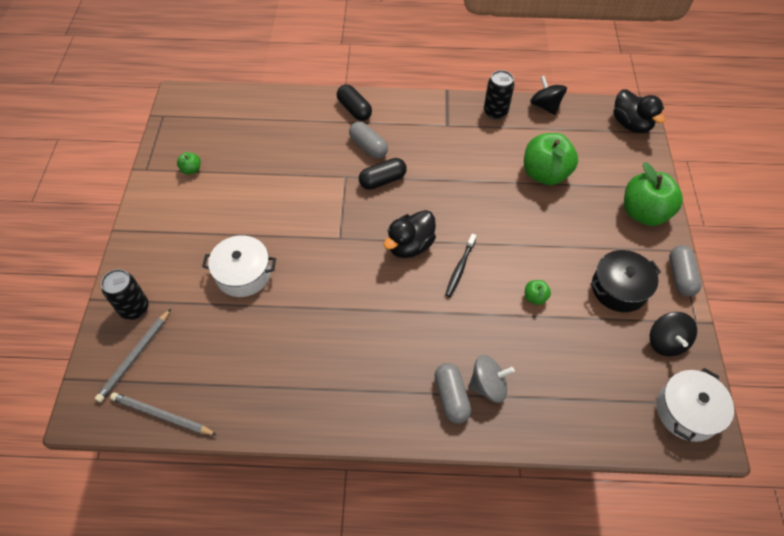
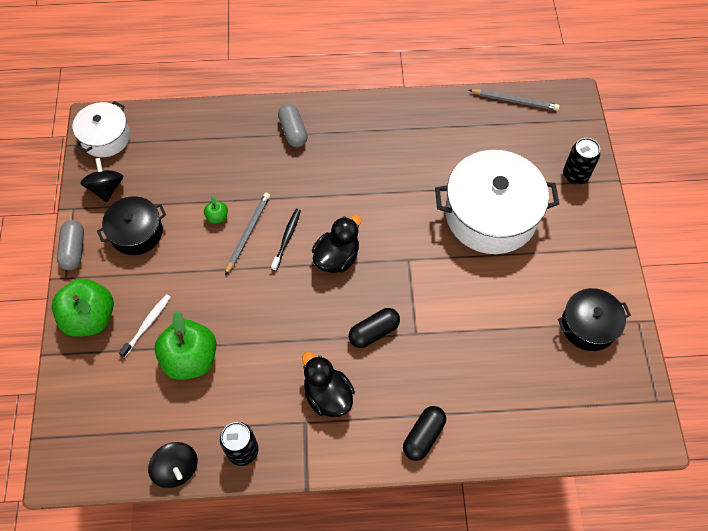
camera: 175 degrees right, 5 degrees up
grey pencil [95,309,171,403] -> grey pencil moved to [225,193,270,275]
green apple [177,152,201,174] -> black pot [558,288,631,351]
white pot [202,235,276,297] -> white pot [435,150,559,254], size x1.77
black capsule [337,85,372,121] -> black capsule turned 75 degrees clockwise [403,406,446,461]
grey capsule [349,121,388,159] -> none
grey spinning top [468,355,515,403] -> none
black duck [613,89,665,133] -> black duck moved to [302,352,355,417]
none -> white toothbrush [119,294,171,358]

